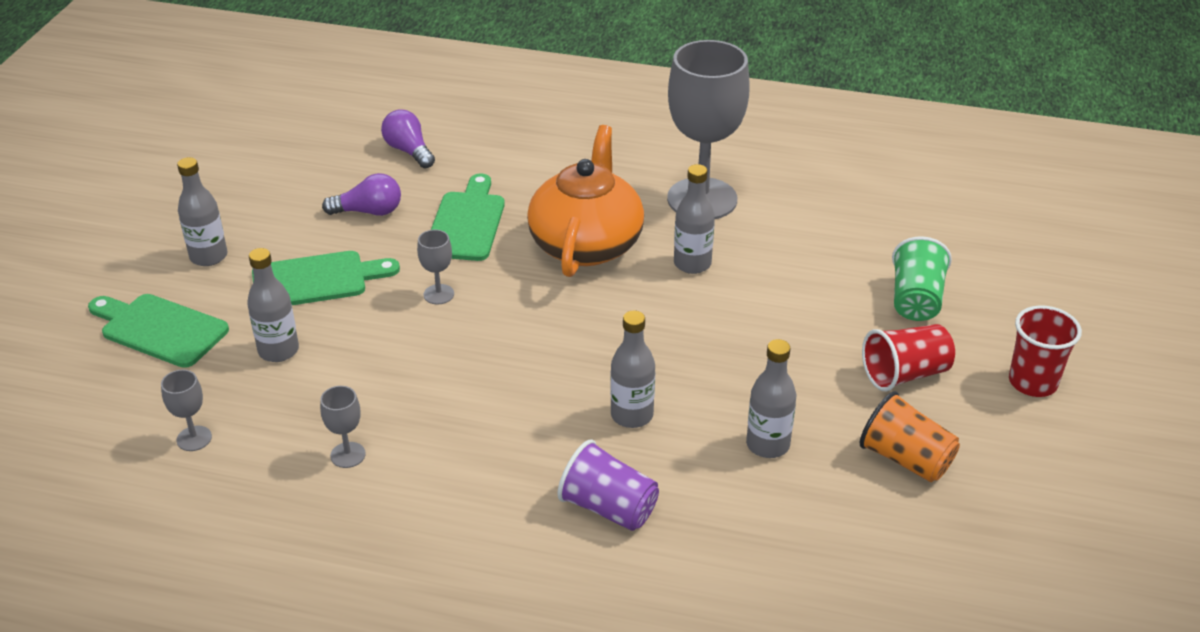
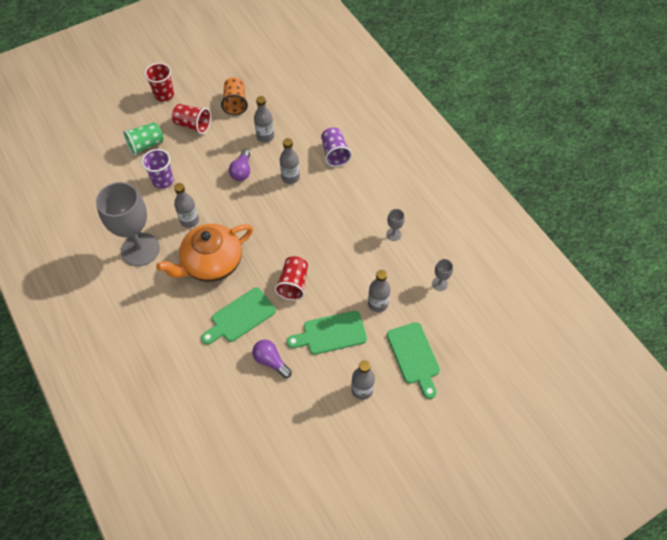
camera: 135 degrees left, 20 degrees up
green cutting board [252,251,400,305] -> green cutting board turned 45 degrees counterclockwise [287,311,367,355]
purple light bulb [381,109,435,169] -> purple light bulb moved to [229,150,250,181]
grey goblet [417,230,454,305] -> red cup [274,256,308,300]
none -> purple cup [141,149,174,189]

